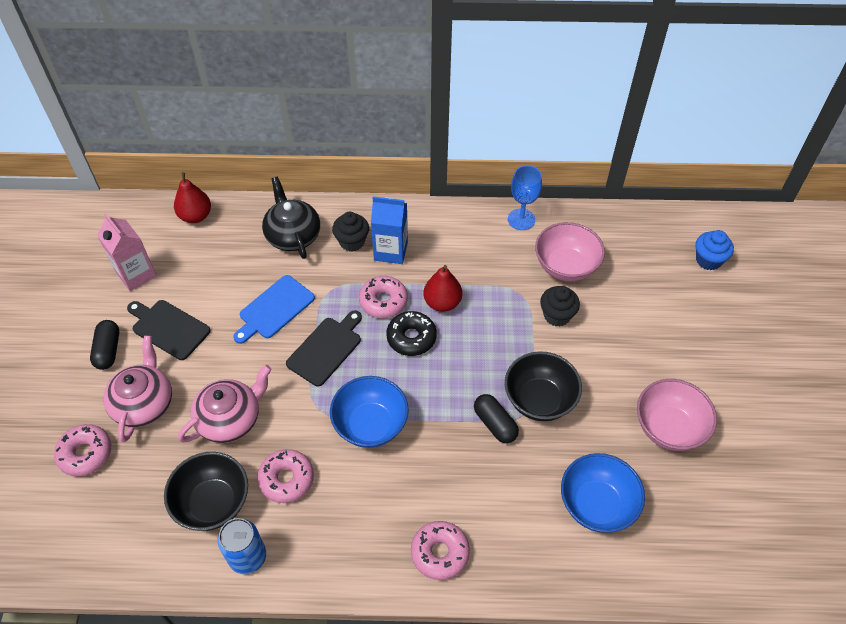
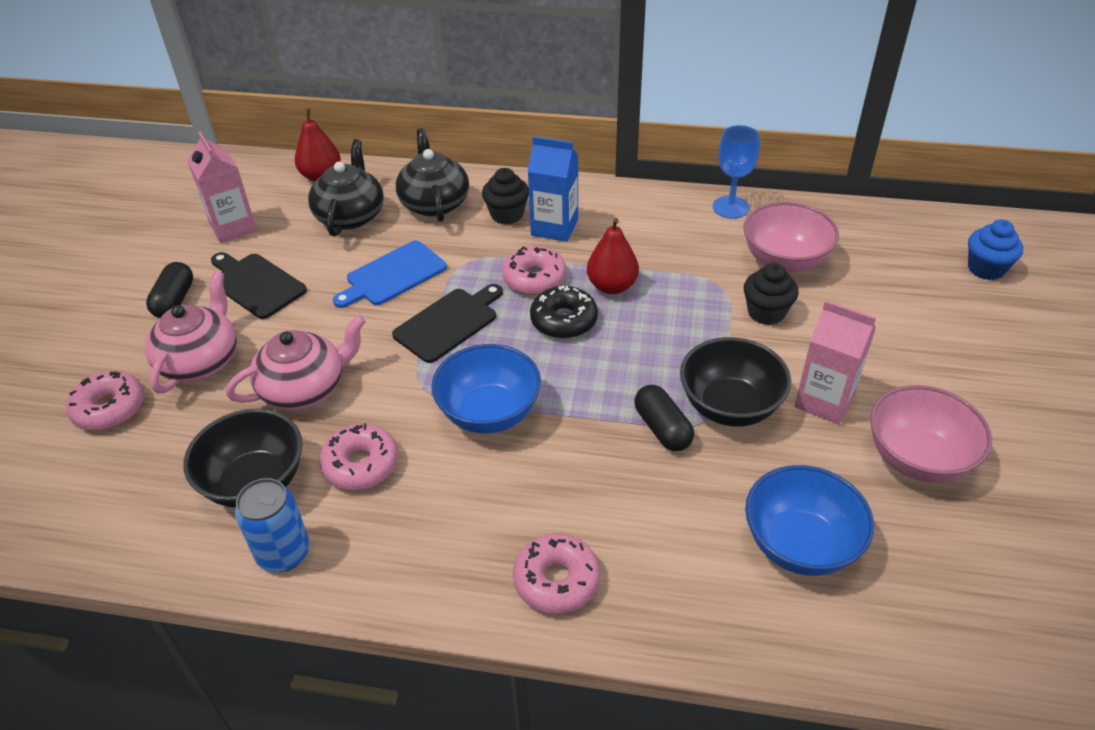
camera: 10 degrees right, 10 degrees down
none -> black teapot [308,139,384,236]
none -> pink carton [794,300,876,424]

